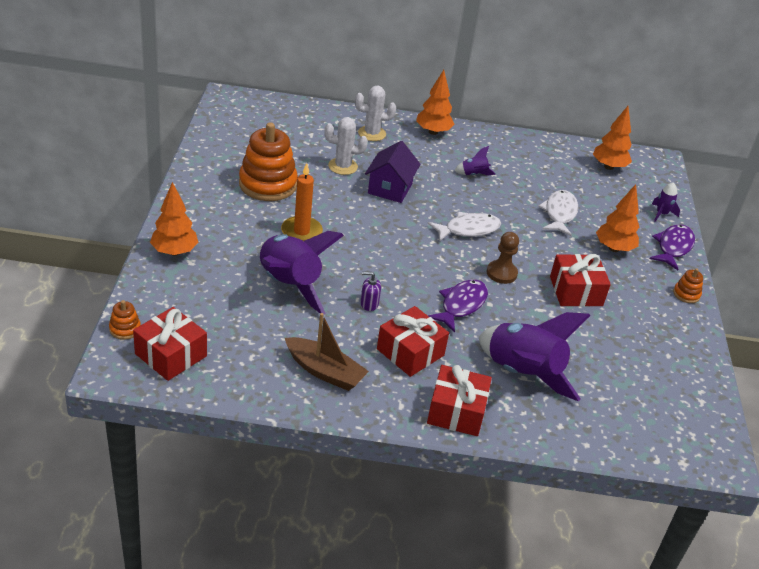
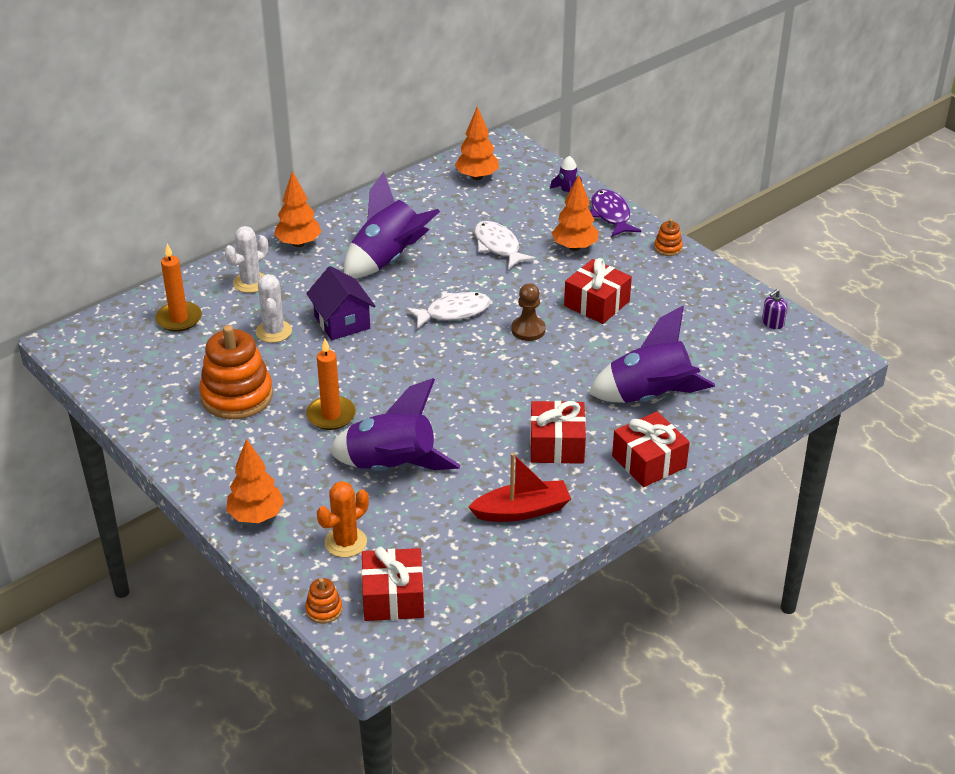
camera: 40 degrees left, 0 degrees up
brown boat [285,313,369,391] -> red boat [468,453,571,522]
white cactus [324,117,368,175] -> white cactus turned 60 degrees counterclockwise [255,274,292,343]
purple soap dispenser [360,272,381,311] -> purple soap dispenser moved to [762,289,787,329]
white fish [428,212,501,242] -> white fish turned 45 degrees clockwise [406,292,491,329]
purple fish [428,280,488,333] -> none
purple rocket [454,146,496,176] -> purple rocket [344,172,440,278], size x2.32
none -> orange candle [155,244,202,332]
none -> orange cactus [317,481,369,558]

